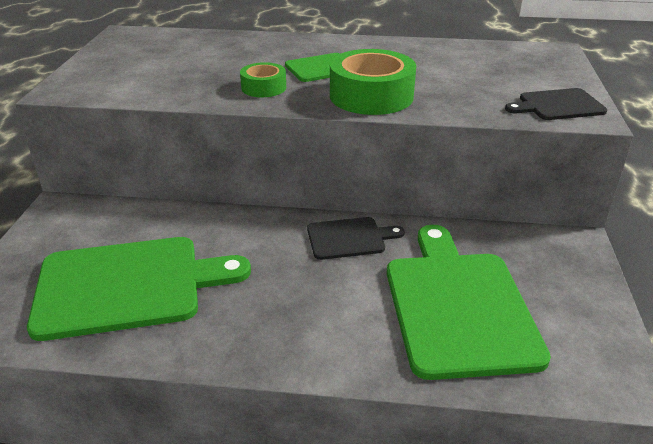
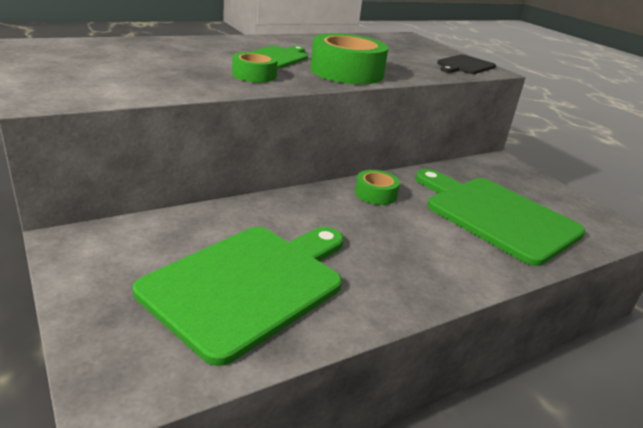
camera: 40 degrees left, 5 degrees down
black cutting board [307,217,405,260] -> green tape [355,170,400,205]

